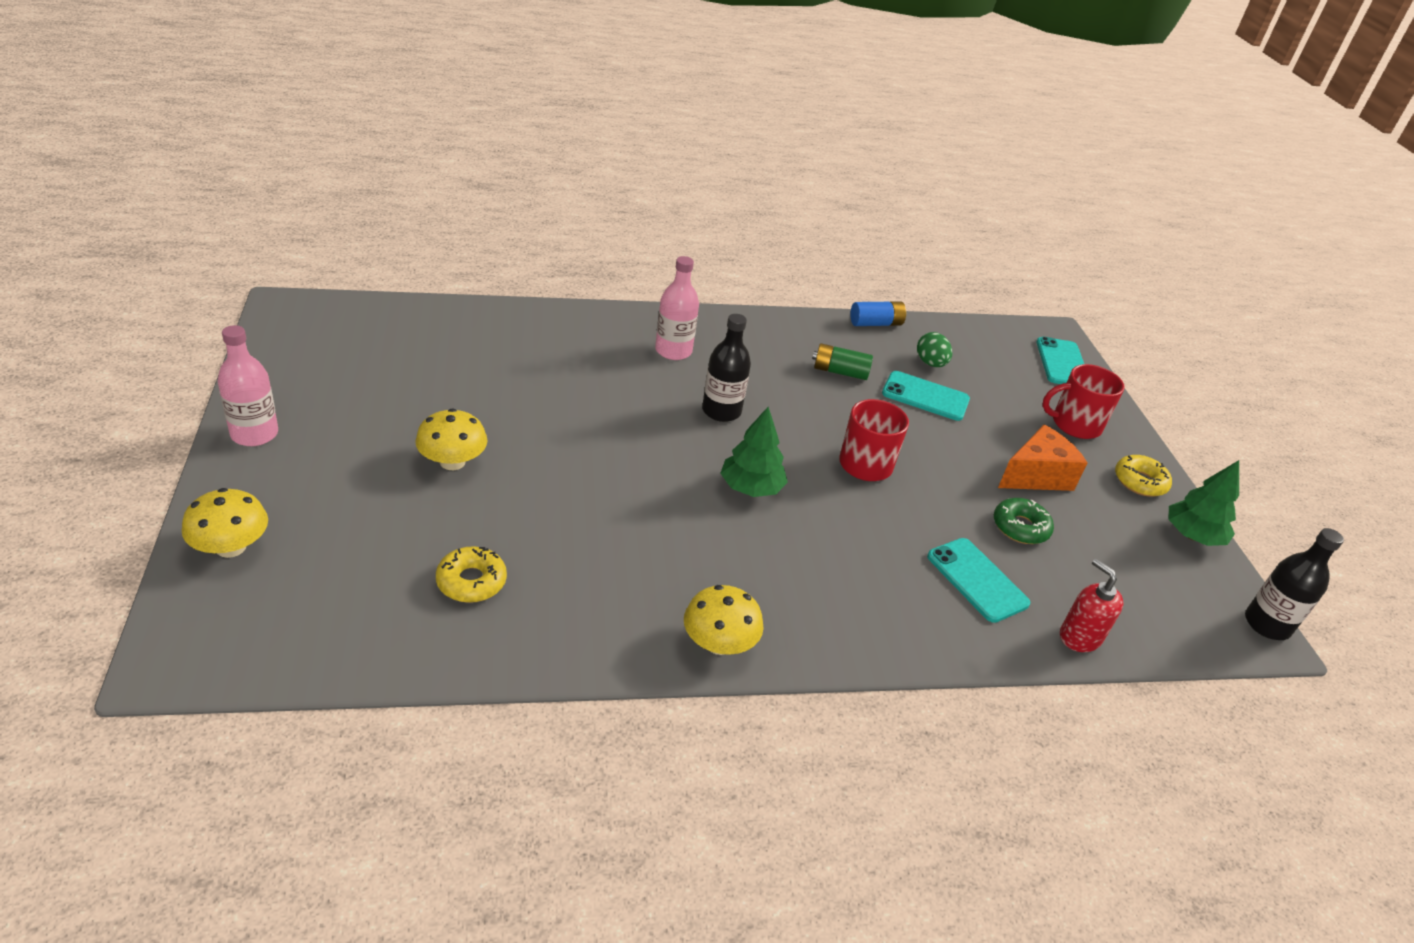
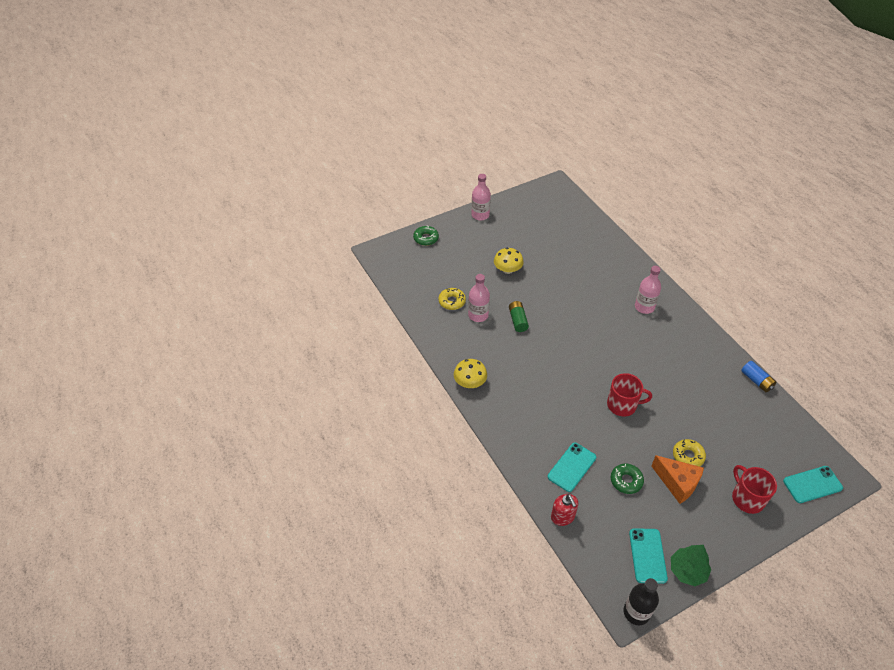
camera: 75 degrees right, 10 degrees up
yellow mushroom [182,488,268,558] -> green donut [413,226,439,246]
black bottle [702,314,751,422] -> none
green tree [720,407,788,497] -> none
green battery [812,343,873,380] -> green battery moved to [509,301,529,332]
turquoise phone [882,371,970,421] -> turquoise phone moved to [629,528,668,584]
green egg [917,332,952,367] -> none
red soap dispenser [1060,559,1123,652] -> red soap dispenser turned 120 degrees clockwise [551,494,578,526]
yellow donut [1115,455,1172,497] -> yellow donut moved to [673,439,706,467]
none -> pink bottle [468,274,490,322]

